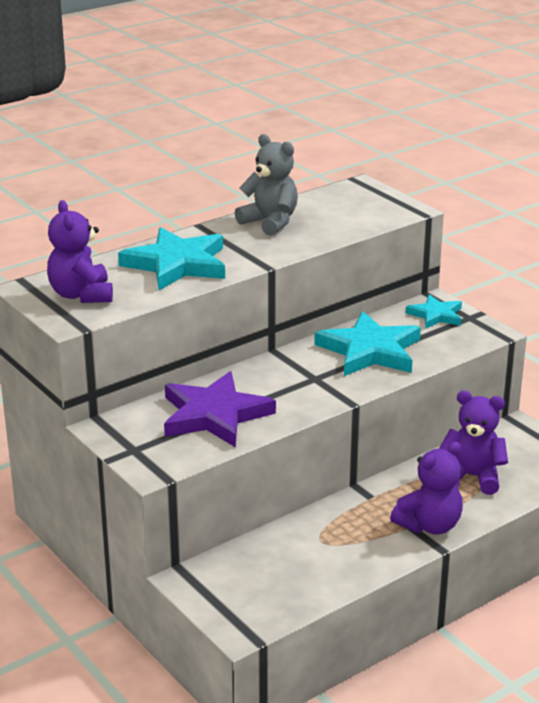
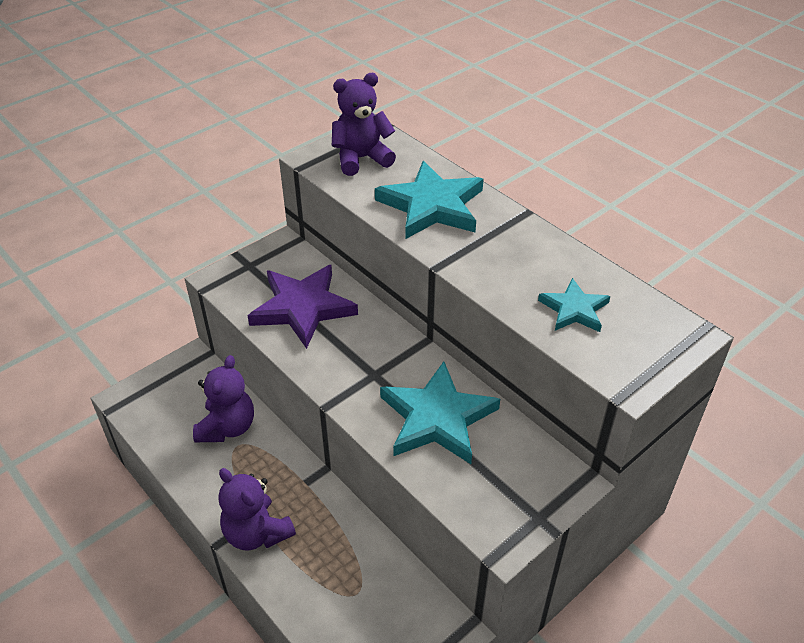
camera: 85 degrees right, 15 degrees up
grey teddy bear [235,134,298,236] -> none
turquoise star [406,294,462,328] -> turquoise star moved to [538,278,611,332]
purple teddy bear [439,391,508,495] -> purple teddy bear moved to [193,355,254,442]

